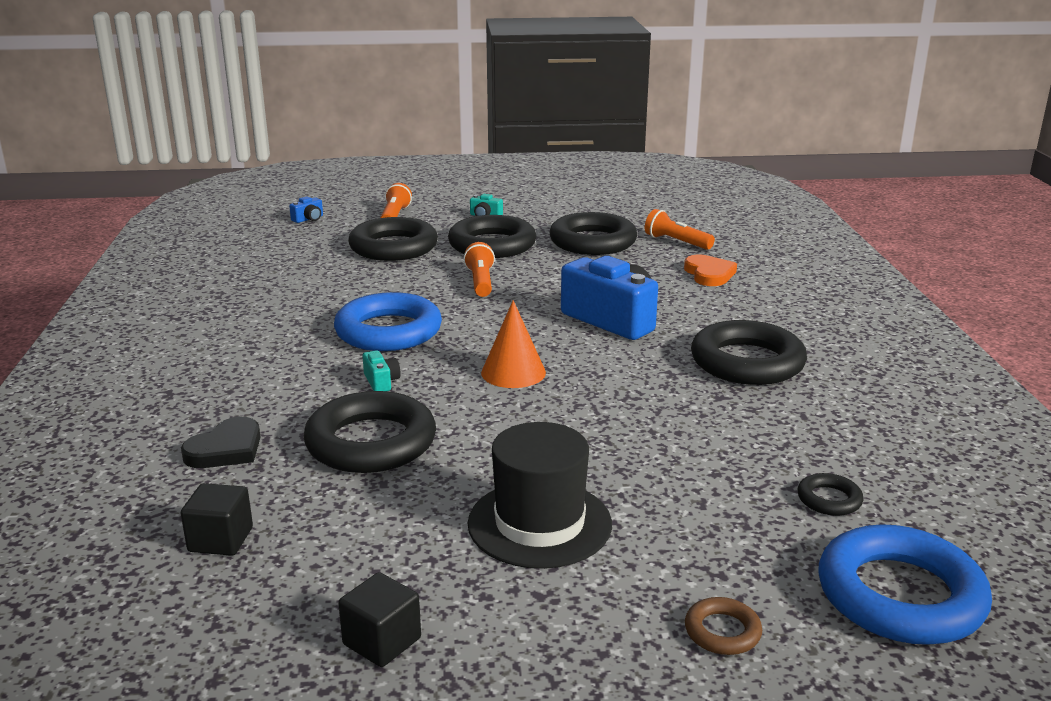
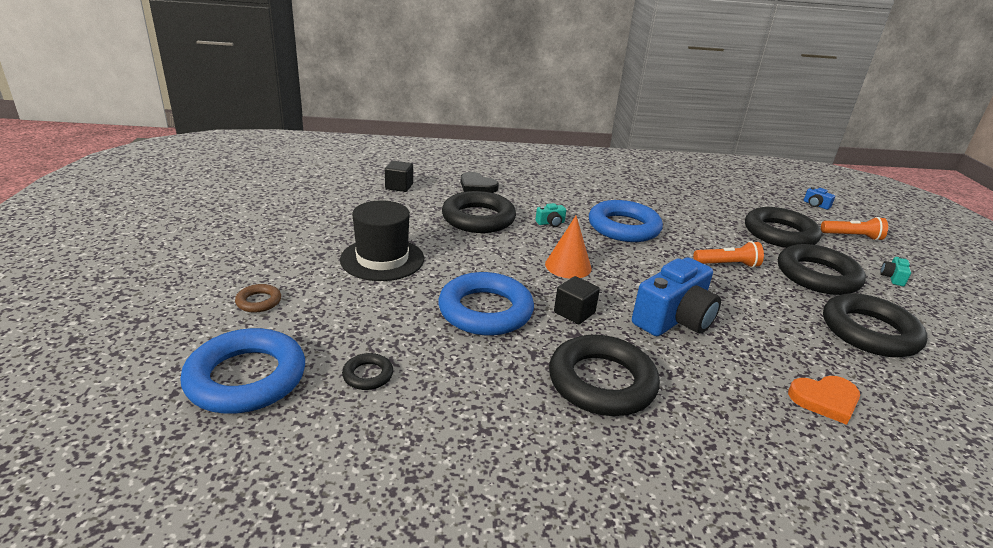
camera: 90 degrees right, 5 degrees up
black cube [338,572,421,667] -> black cube moved to [554,276,600,324]
orange flashlight [645,209,715,250] -> none
none -> blue ring [438,272,534,336]

